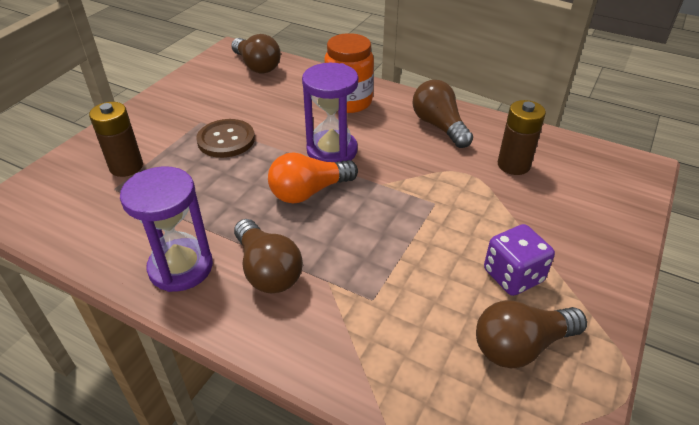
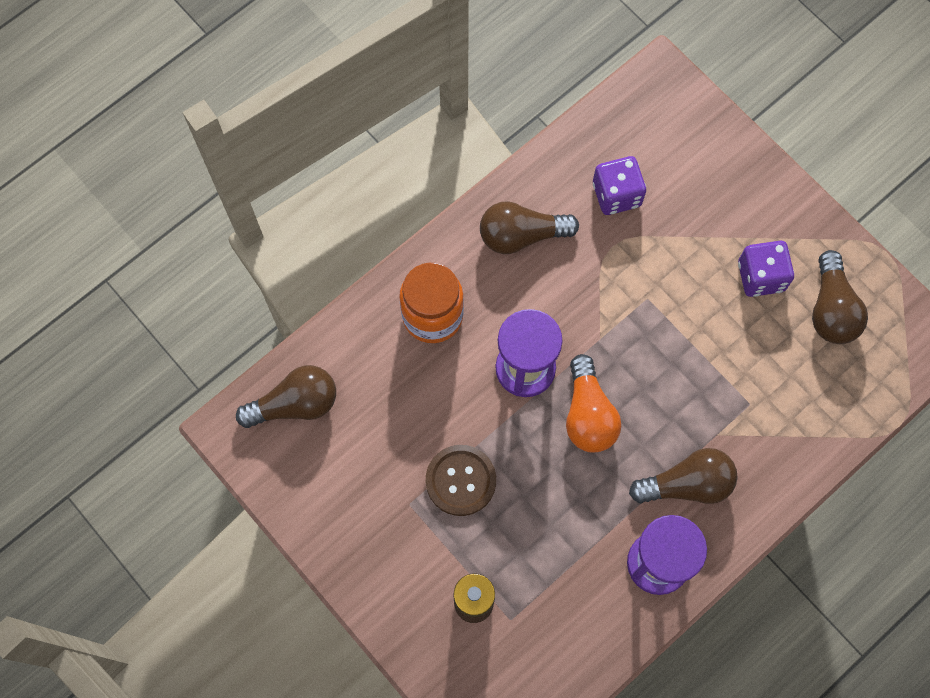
camera: 70 degrees left, 30 degrees up
brown battery [498,100,546,175] -> purple dice [593,156,646,215]

